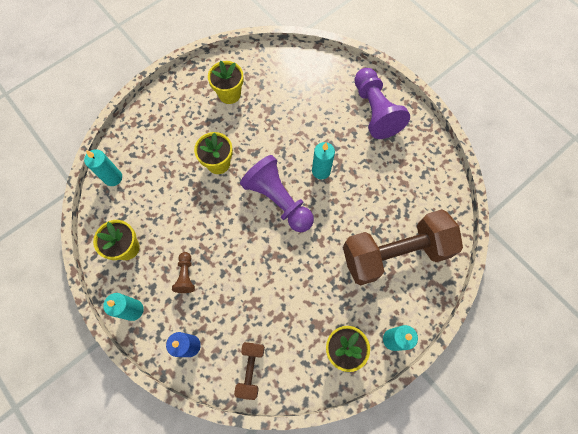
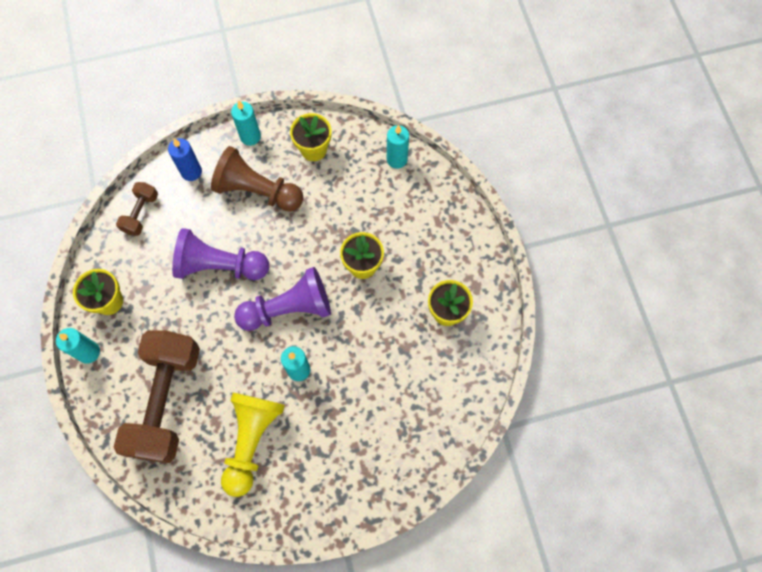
camera: 115 degrees right, 0 degrees up
brown pawn [172,252,195,293] -> brown pawn [211,146,303,212], size x2.09
brown dumbbell [234,342,265,400] -> brown dumbbell turned 75 degrees clockwise [116,182,158,236]
purple pawn [355,68,410,139] -> purple pawn moved to [172,228,269,280]
none -> yellow pawn [221,393,285,497]

